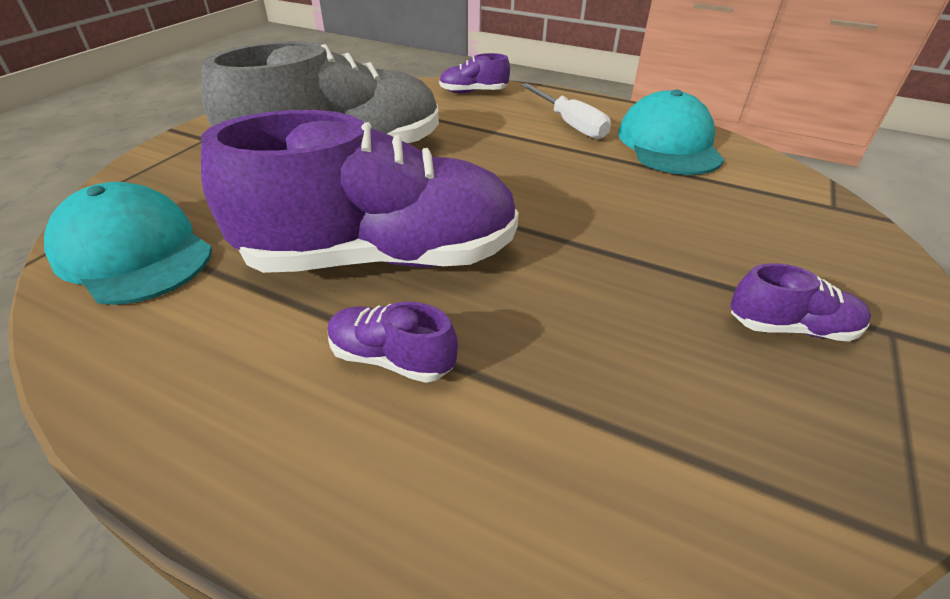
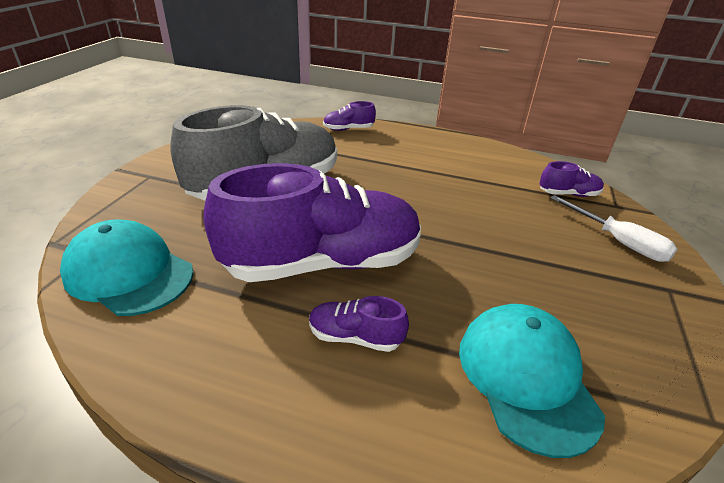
camera: 10 degrees left, 5 degrees down
white screwdriver [521,83,611,139] -> white screwdriver moved to [550,195,677,262]
turquoise cap [618,90,724,175] -> turquoise cap moved to [459,304,605,458]
purple shoe [730,263,871,342] -> purple shoe moved to [539,161,604,197]

